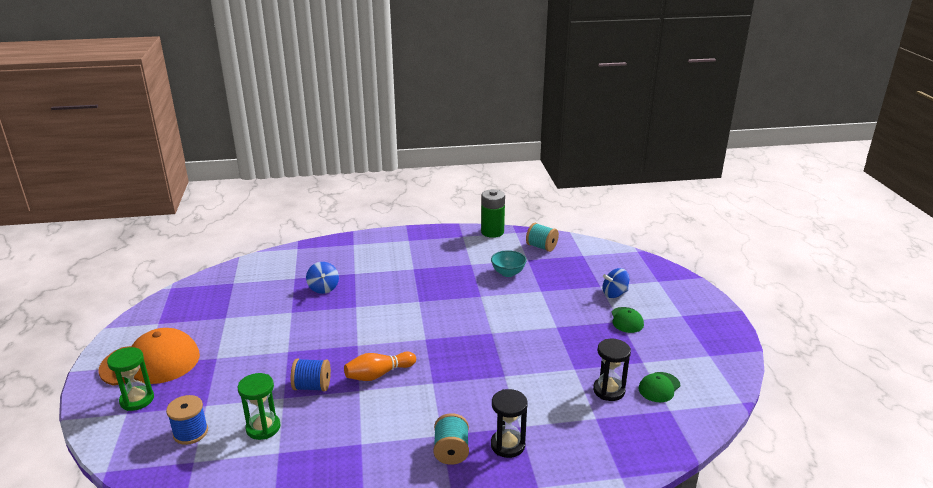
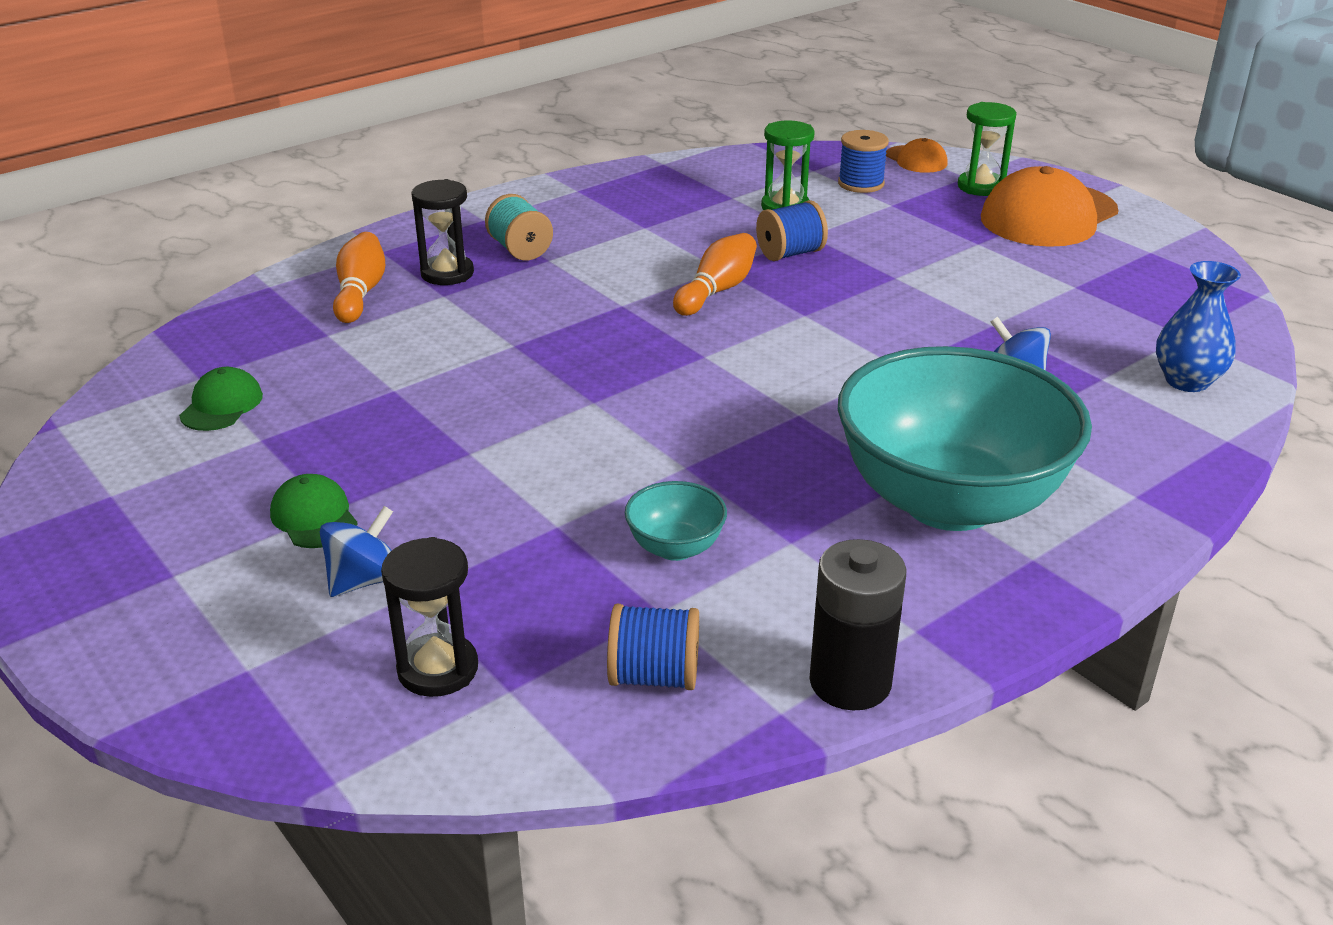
camera: 150 degrees right, 5 degrees up
green battery [481,189,505,238] -> black battery [809,539,907,711]
turquoise spool [526,223,559,252] -> blue spool [607,604,699,690]
black hourglass [593,339,631,401] -> black hourglass moved to [381,537,478,697]
none -> orange bowling pin [333,232,385,323]
none -> turquoise bowl [838,346,1092,531]
none -> orange cap [886,138,948,173]
none -> blue vase [1156,261,1241,392]

